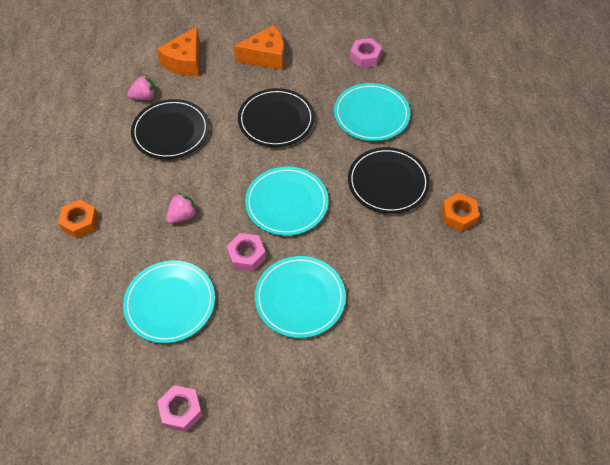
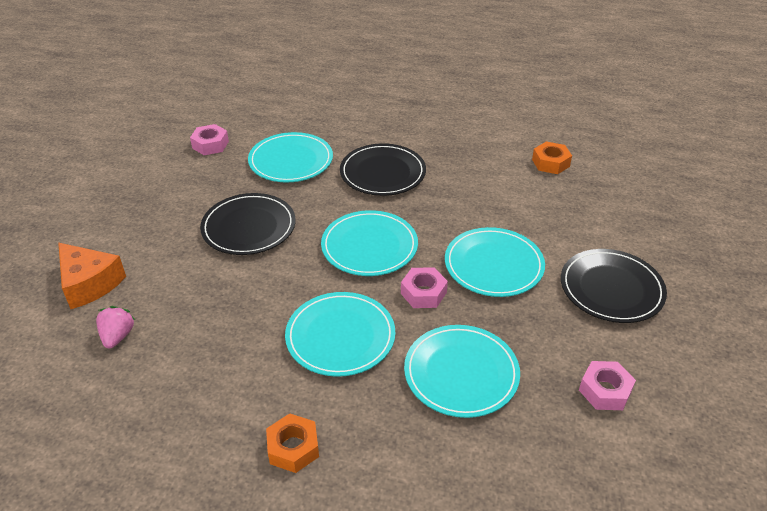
camera: 70 degrees left, 15 degrees down
black plate [131,99,209,159] -> black plate moved to [561,249,667,323]
pink strawberry [166,193,198,224] -> turquoise plate [285,292,395,377]
orange cheese [234,25,284,70] -> none
orange nut [442,193,479,232] -> orange nut moved to [532,141,572,174]

